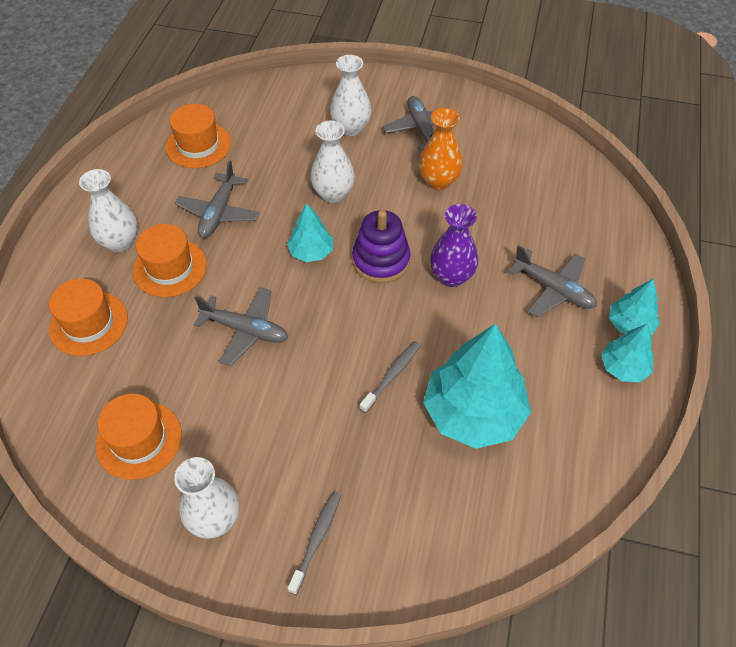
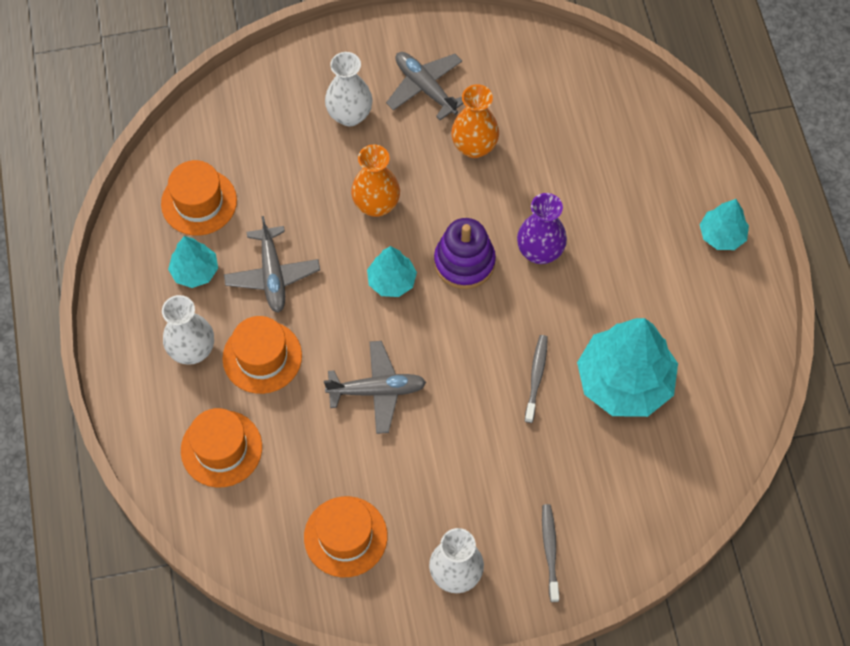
camera: 25 degrees left, 10 degrees up
white vase [310,121,355,203] -> orange vase [351,145,400,217]
grey plane [508,245,597,318] -> none
turquoise tree [601,323,654,382] -> turquoise tree moved to [168,236,218,288]

